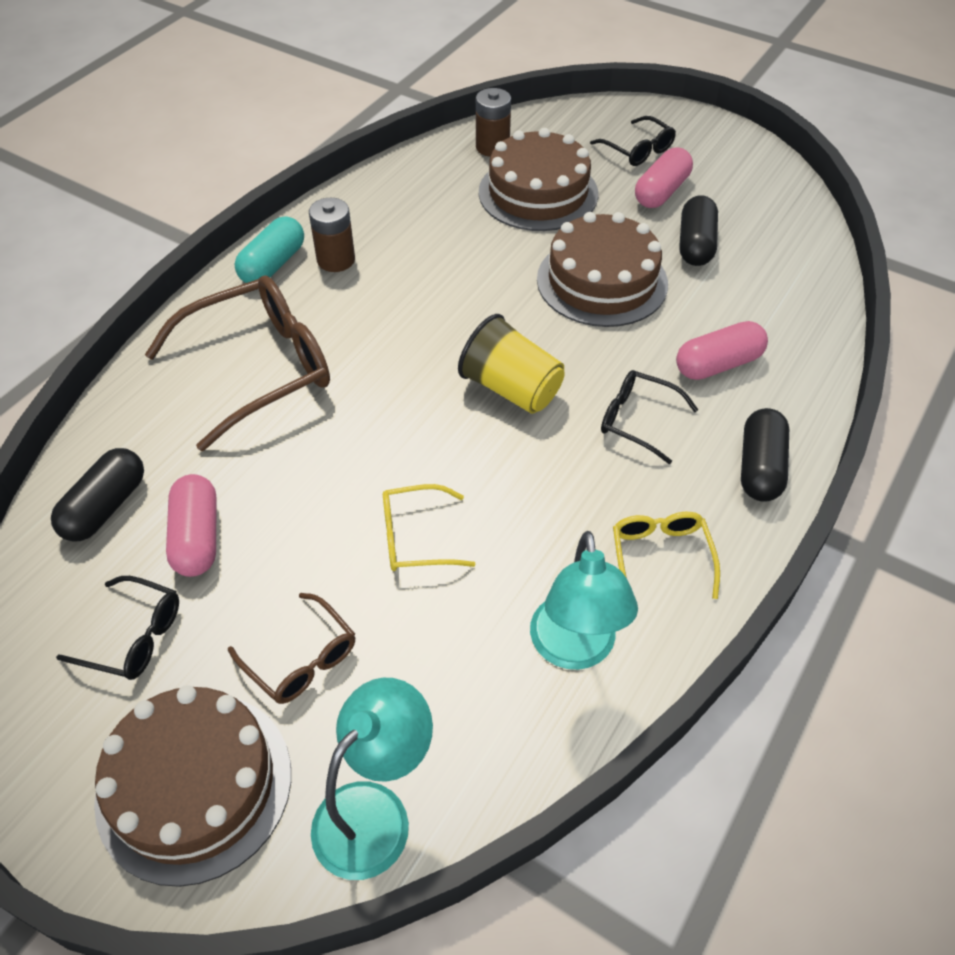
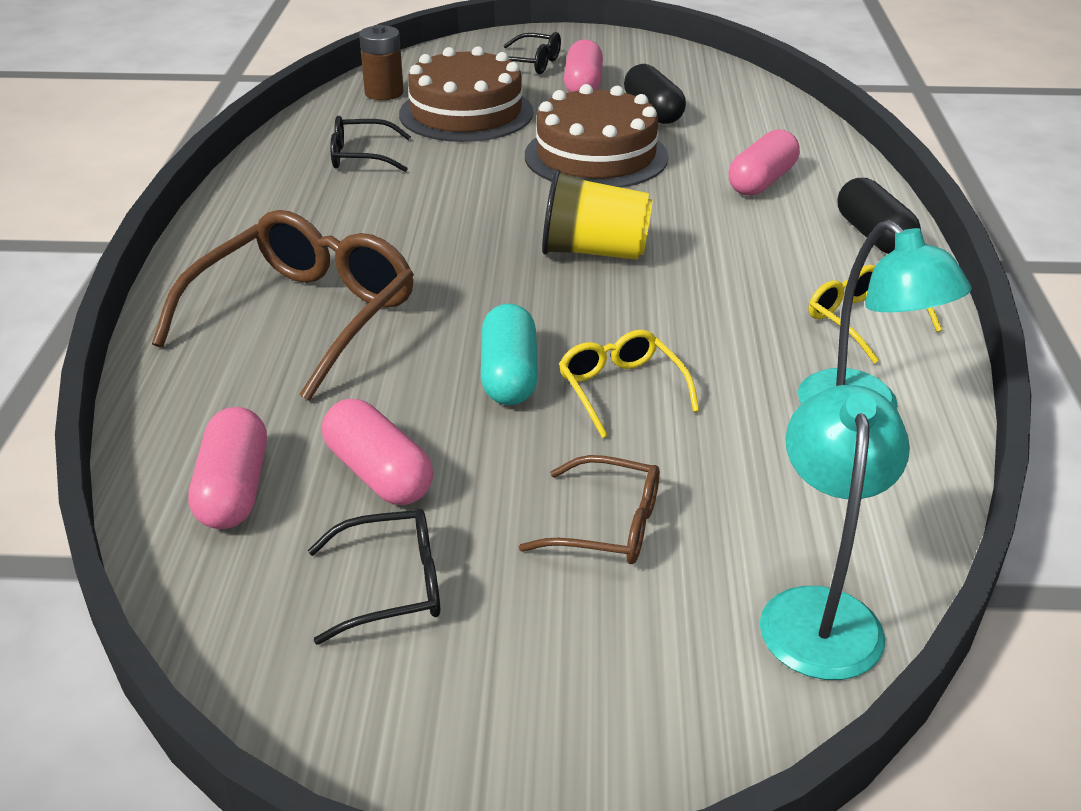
camera: 30 degrees left, 15 degrees down
black capsule [51,448,144,542] -> pink capsule [188,407,267,529]
brown cake [94,685,291,887] -> none
turquoise capsule [235,216,304,283] -> turquoise capsule moved to [481,303,538,405]
brown battery [309,198,355,272] -> none
yellow glasses [383,484,476,571] -> yellow glasses turned 105 degrees clockwise [559,330,699,438]
black glasses [601,370,698,464] -> black glasses moved to [330,116,411,172]

